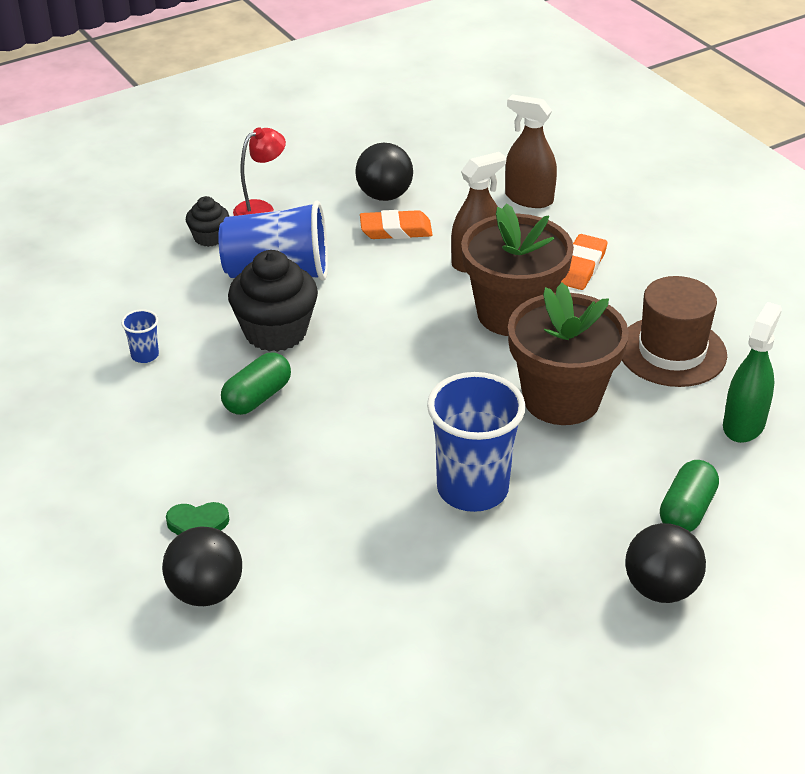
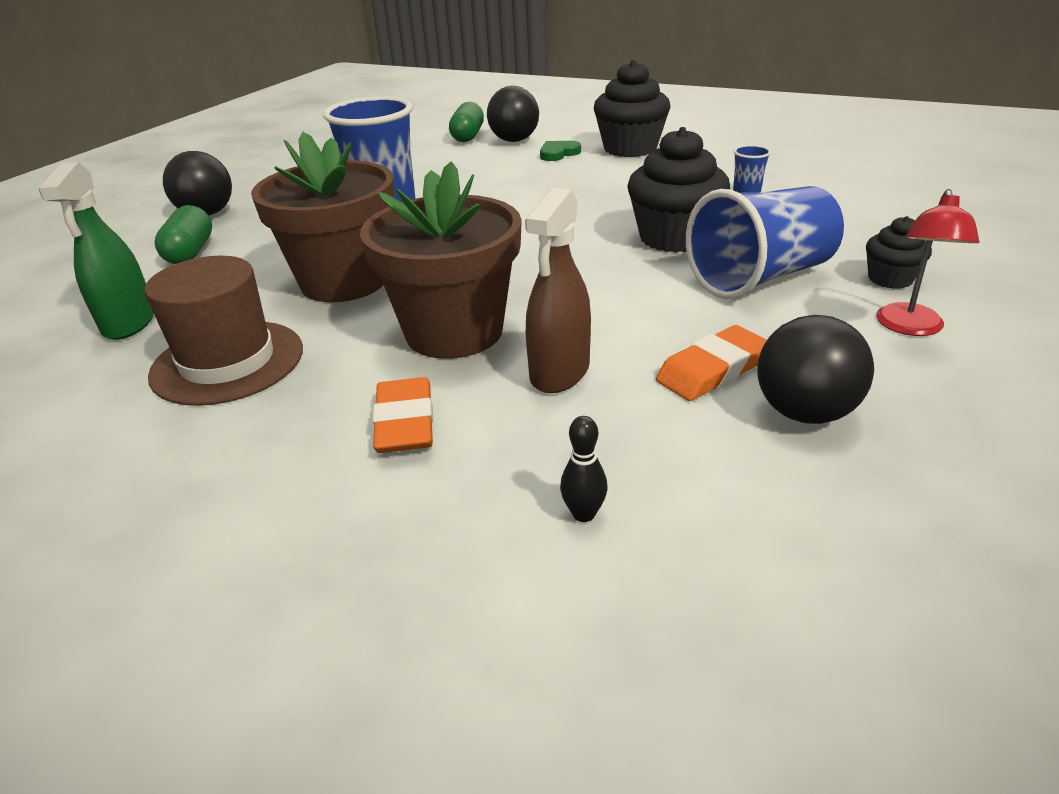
camera: 150 degrees right, 5 degrees down
green capsule [221,353,291,415] -> green capsule moved to [449,102,484,142]
brown spray bottle [505,95,557,208] -> black bowling pin [560,416,608,522]
none -> black cupcake [594,60,671,157]

